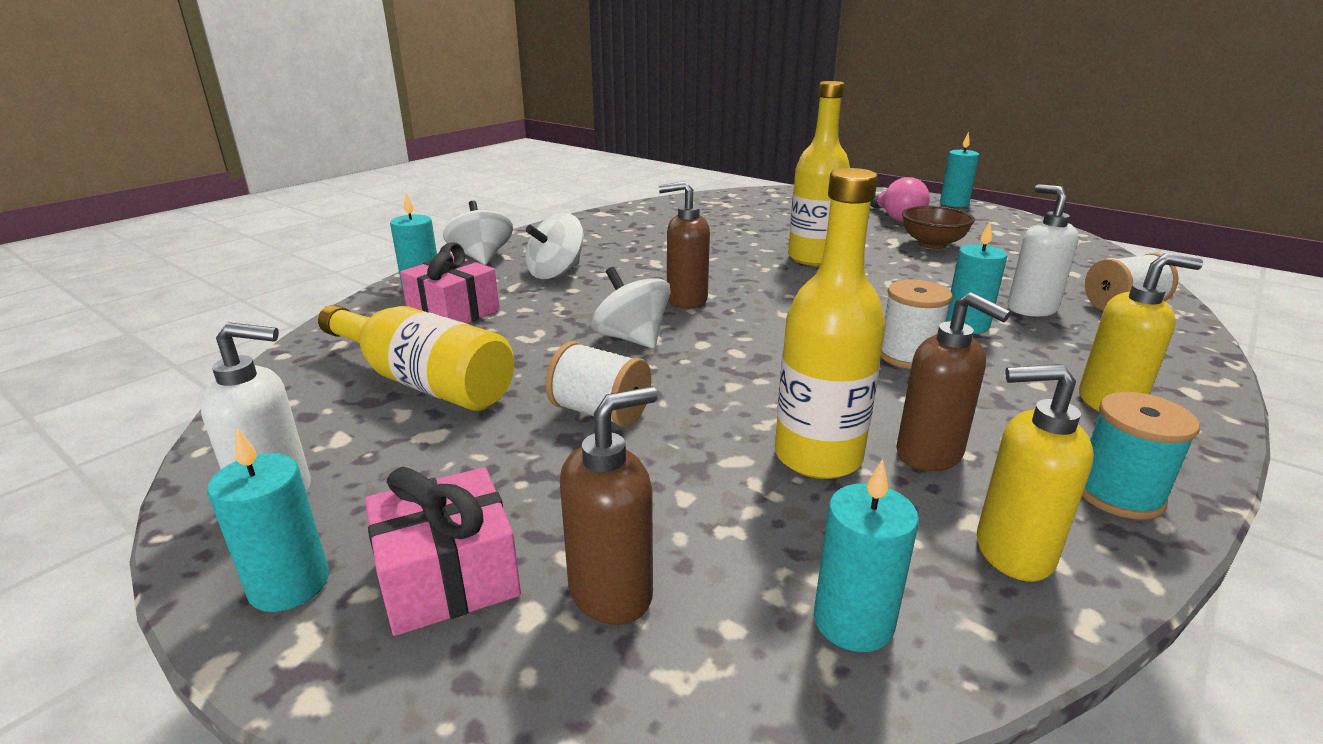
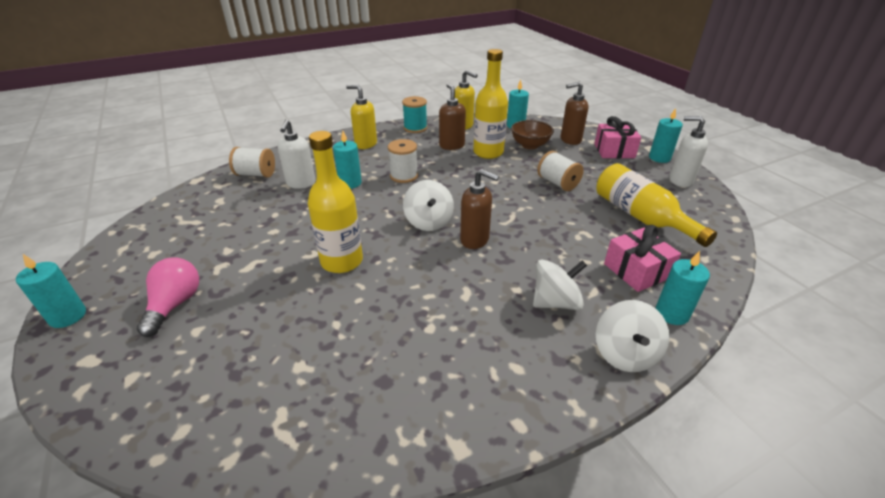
camera: 155 degrees left, 10 degrees up
white spinning top [591,267,671,348] -> white spinning top moved to [403,180,454,231]
brown bowl [902,206,975,249] -> brown bowl moved to [511,120,554,149]

